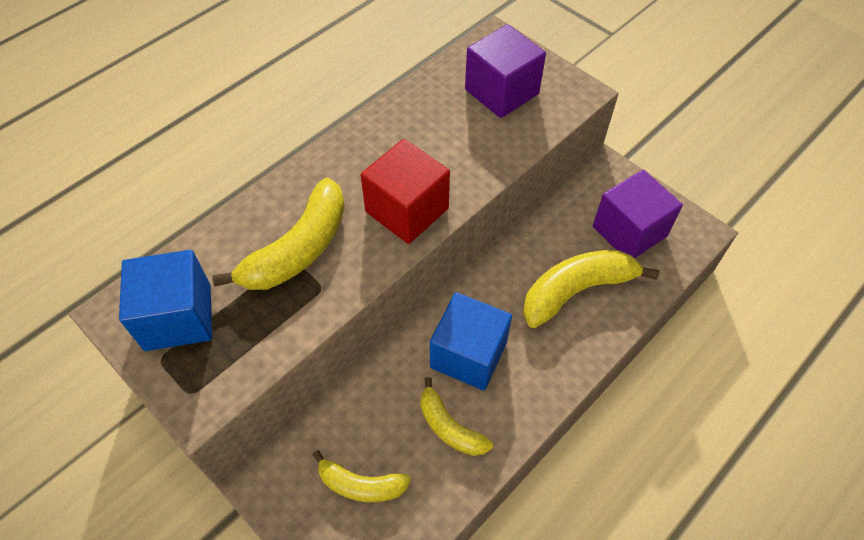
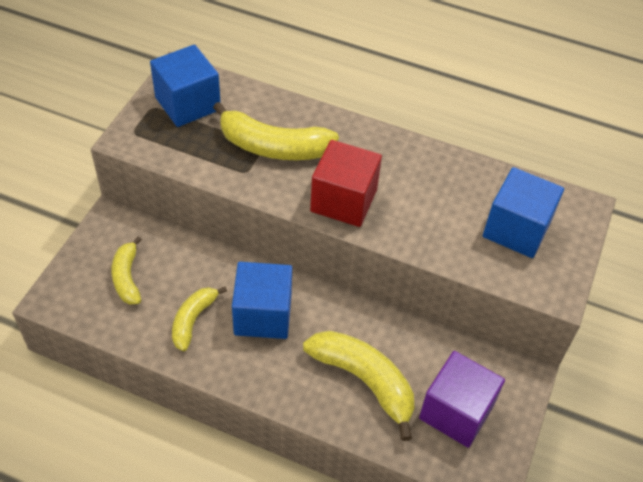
camera: 65 degrees right, 5 degrees down
purple cube [465,24,546,118] -> blue cube [483,167,564,258]

